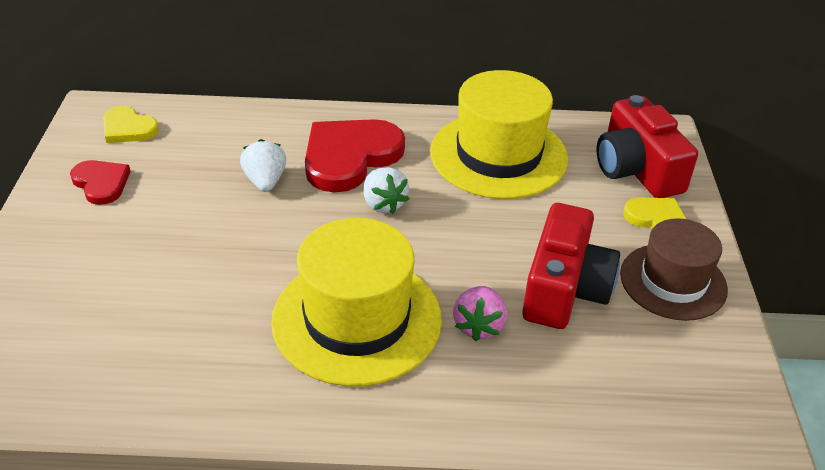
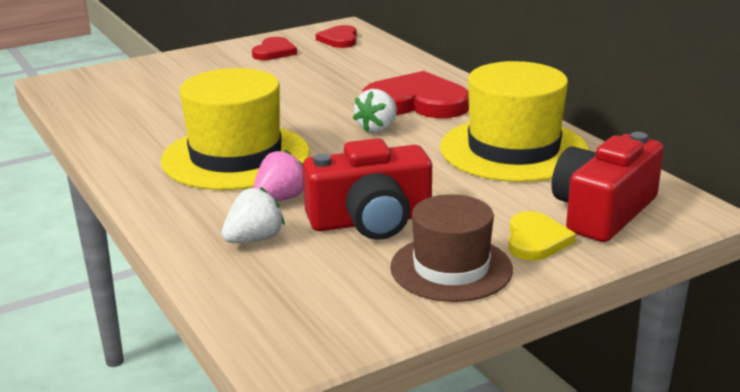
camera: 60 degrees right, 15 degrees down
yellow heart [103,106,159,143] -> red heart [316,25,357,48]
white strawberry [240,139,286,192] -> white strawberry moved to [221,187,285,243]
pink strawberry [453,286,507,341] -> pink strawberry turned 150 degrees clockwise [253,150,304,201]

